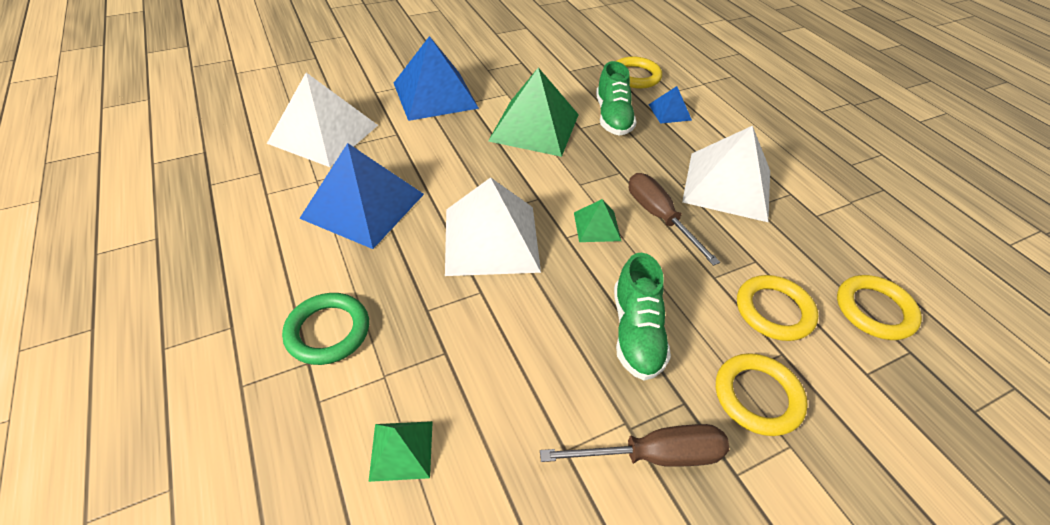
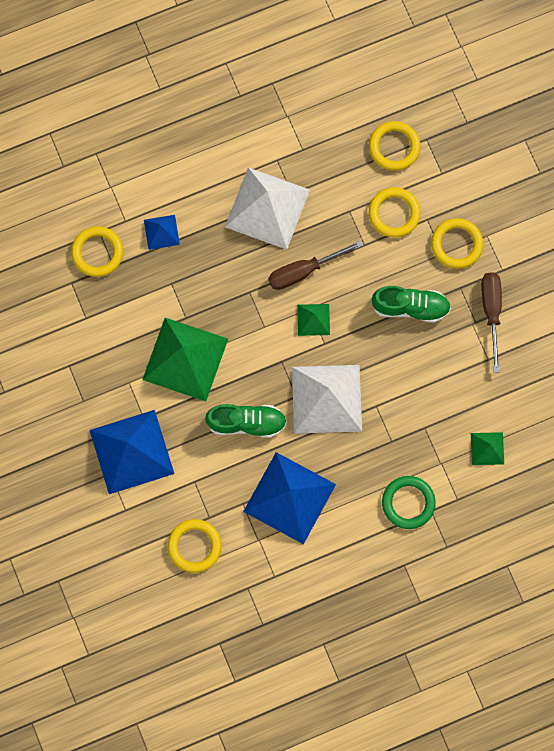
camera: 85 degrees left, 30 degrees up
white pyramid [267,73,378,167] -> yellow ring [168,519,221,573]
green shoe [596,61,637,136] -> green shoe moved to [205,404,287,438]

